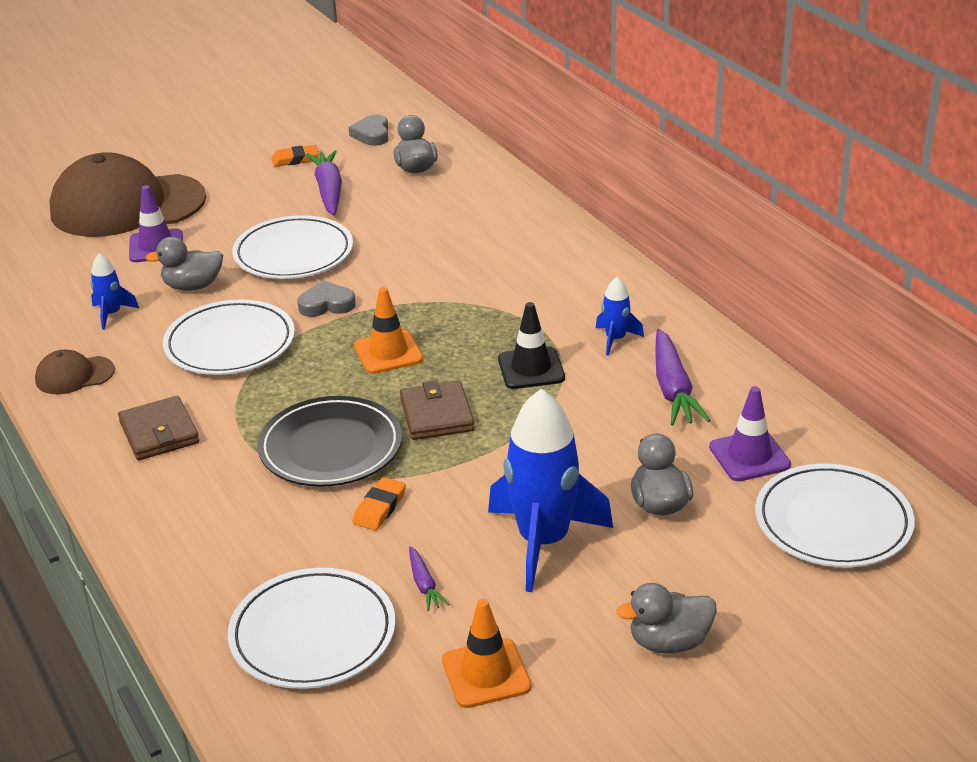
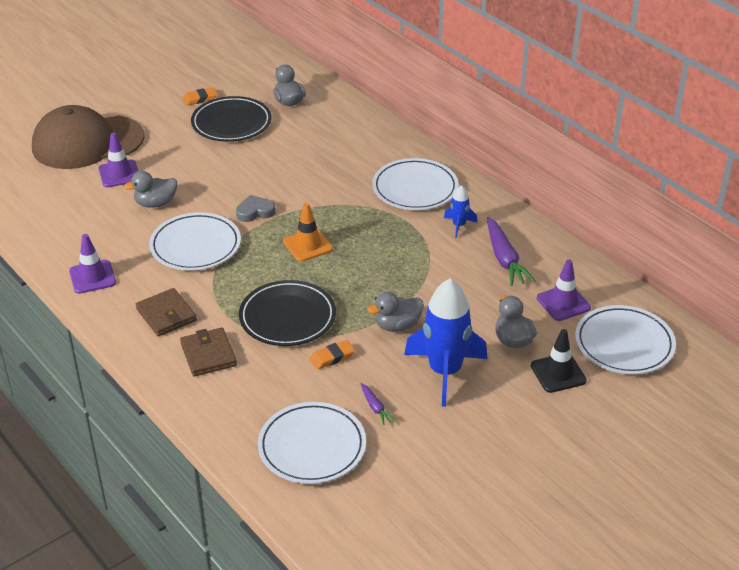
camera: 10 degrees left, 5 degrees up
brown cap [35,350,115,394] -> purple traffic cone [69,234,116,294]
blue rocket [90,253,139,330] -> none
white plate [232,215,353,279] -> white plate moved to [372,158,458,210]
purple carrot [306,150,342,216] -> black plate [191,96,272,142]
grey heart [349,115,388,146] -> none
orange eraser [353,477,406,531] -> orange eraser turned 45 degrees clockwise [310,340,355,370]
brown wallet [400,380,475,440] -> brown wallet moved to [180,328,237,377]
orange traffic cone [442,599,531,708] -> none
black traffic cone [498,302,565,389] -> black traffic cone moved to [531,329,587,393]
grey duck [616,583,717,653] -> grey duck moved to [367,292,424,332]

